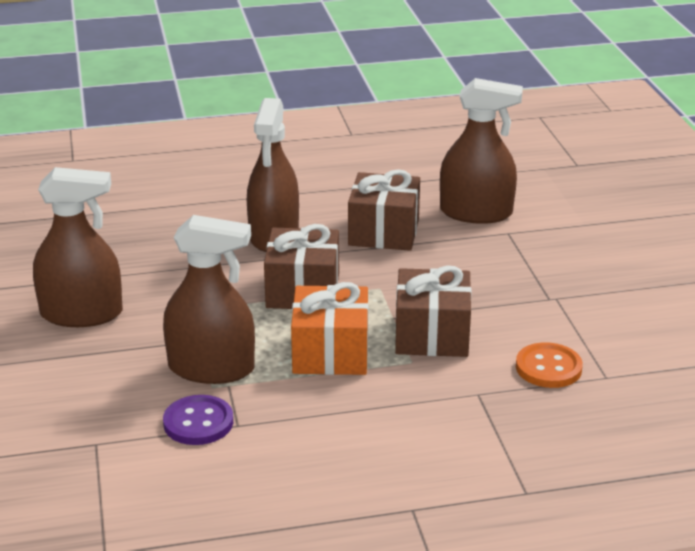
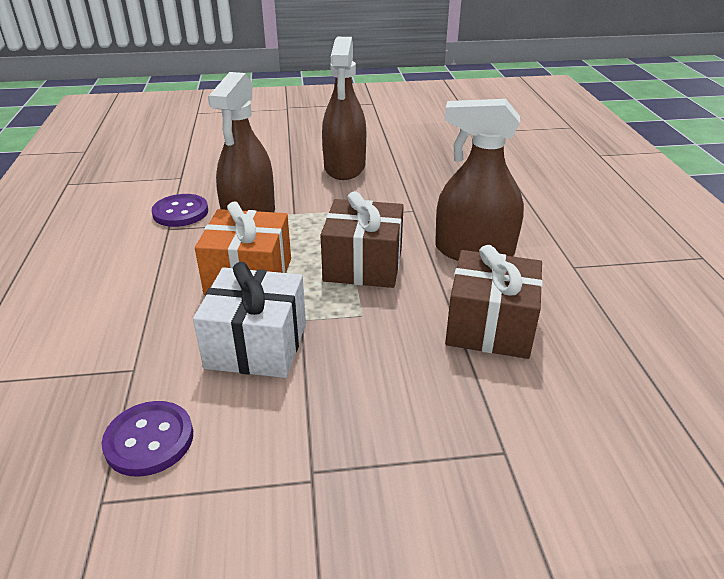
camera: 95 degrees right, 5 degrees up
brown gift [395,266,471,357] -> white gift [193,262,306,378]
brown spray bottle [440,78,523,224] -> none
orange button [516,342,583,388] -> purple button [101,401,193,477]

